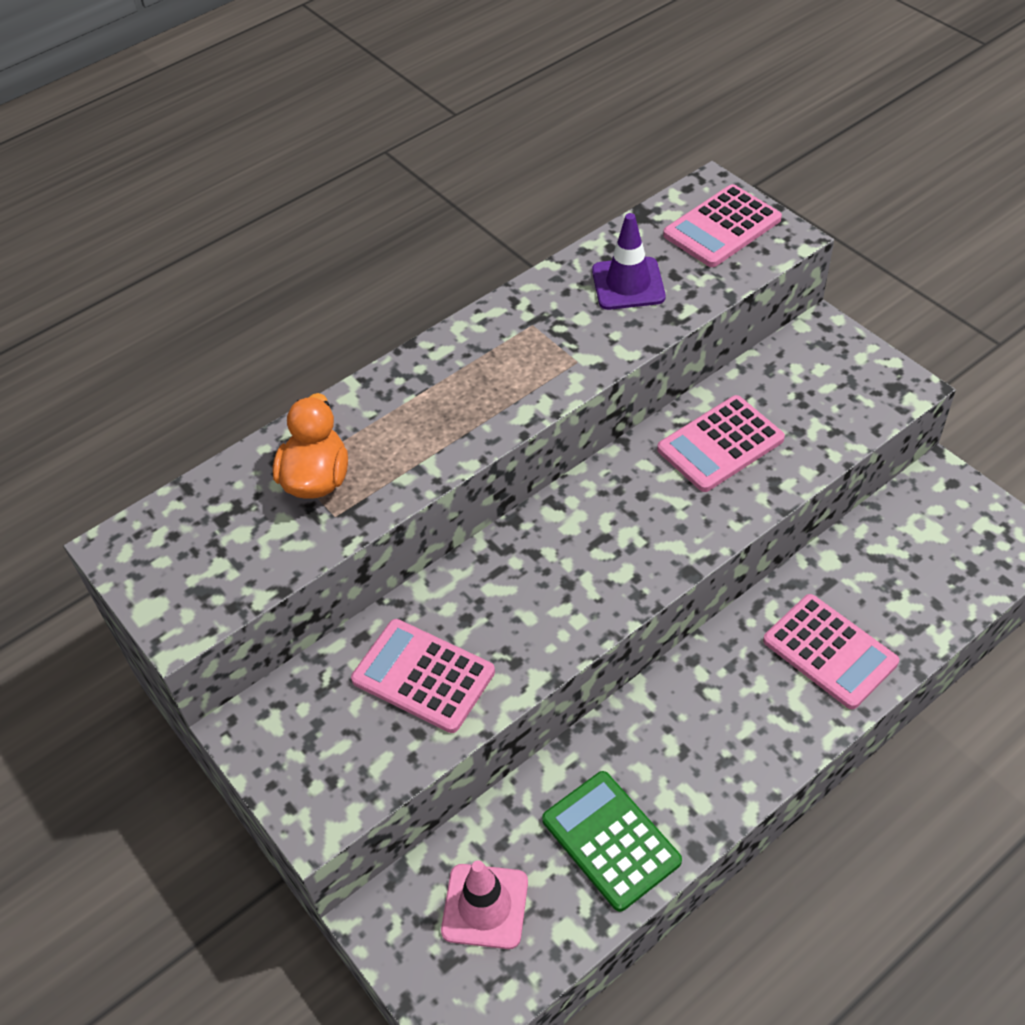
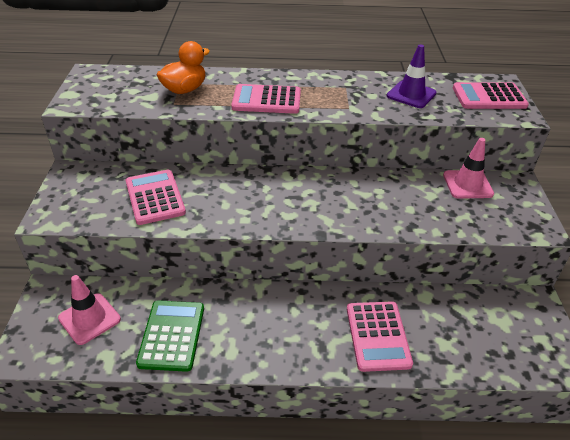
camera: 35 degrees right, 10 degrees down
pink calculator [657,395,785,492] -> pink calculator moved to [231,84,301,114]
none -> pink traffic cone [443,138,494,199]

